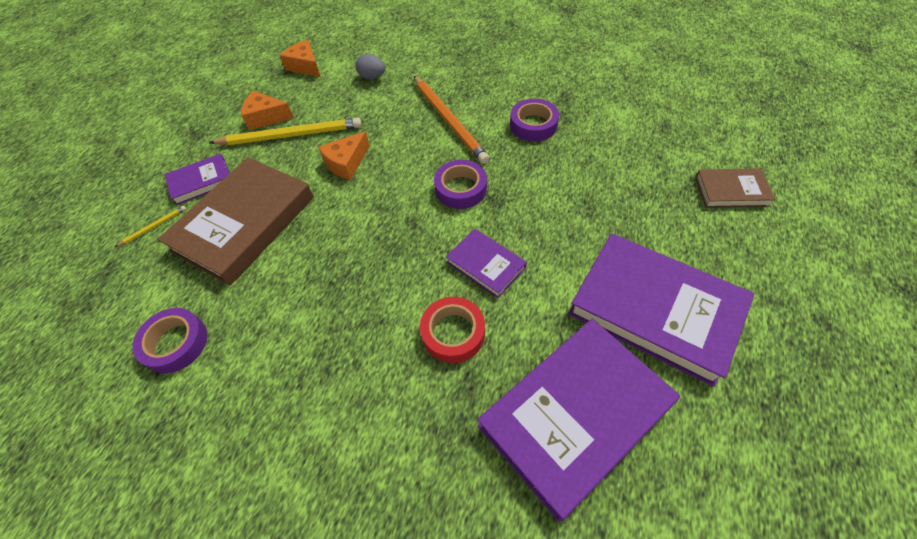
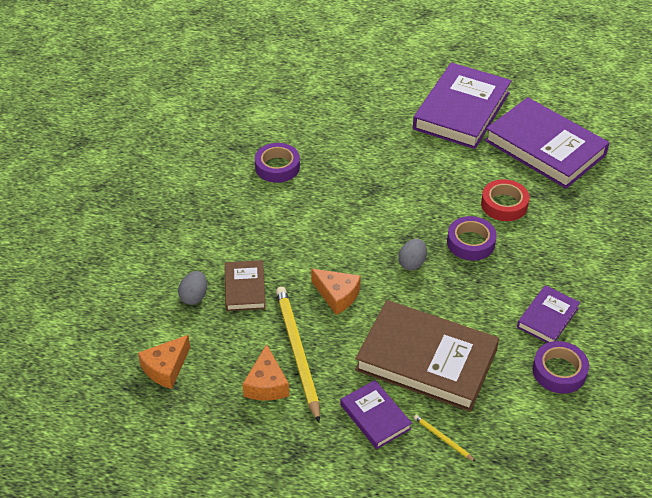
camera: 100 degrees left, 10 degrees down
orange pencil [414,76,490,164] -> none
purple tape [434,160,487,209] -> purple tape moved to [447,216,497,261]
purple book [446,229,527,298] -> purple book moved to [517,285,580,343]
brown book [695,168,776,208] -> brown book moved to [225,260,266,311]
none -> grey egg [398,239,427,270]

